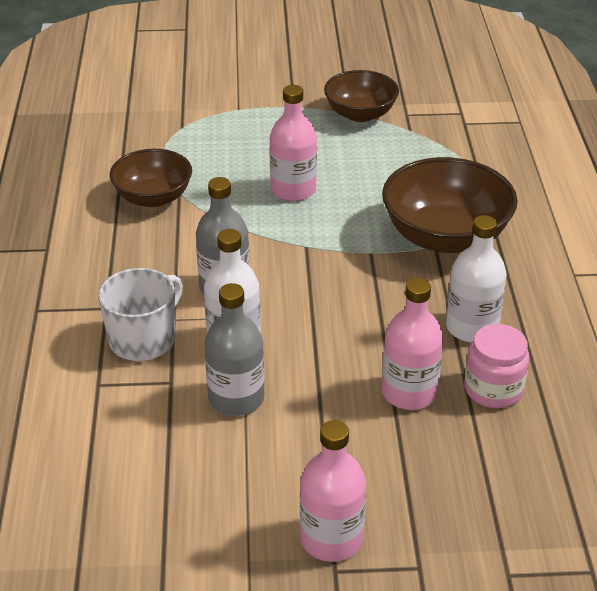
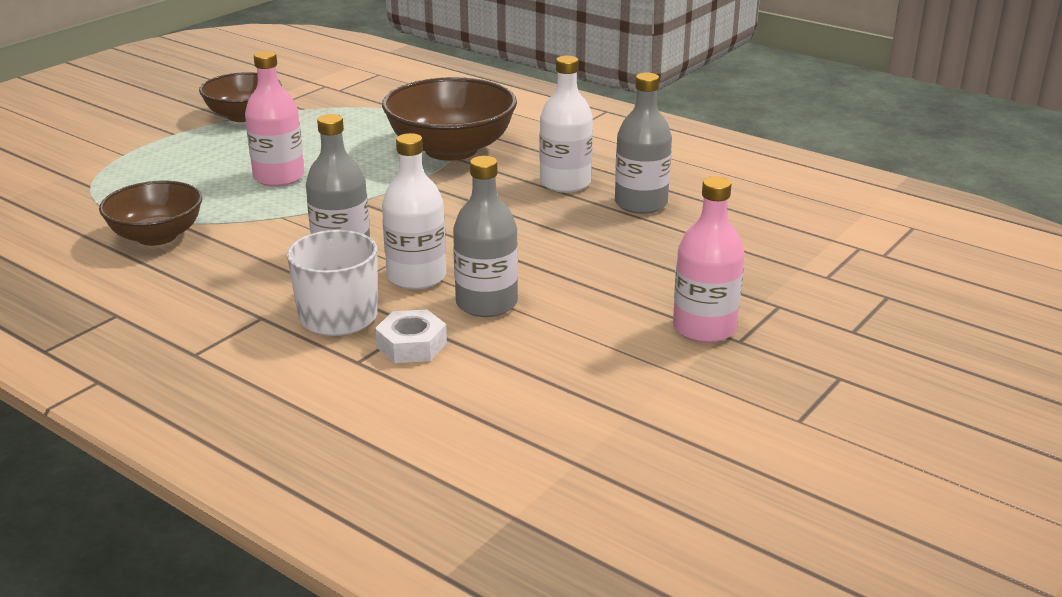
camera: 50 degrees left, 10 degrees down
pink bottle [382,278,444,410] -> none
pink jar [464,324,529,408] -> grey bottle [615,72,672,214]
none -> white nut [375,309,447,363]

